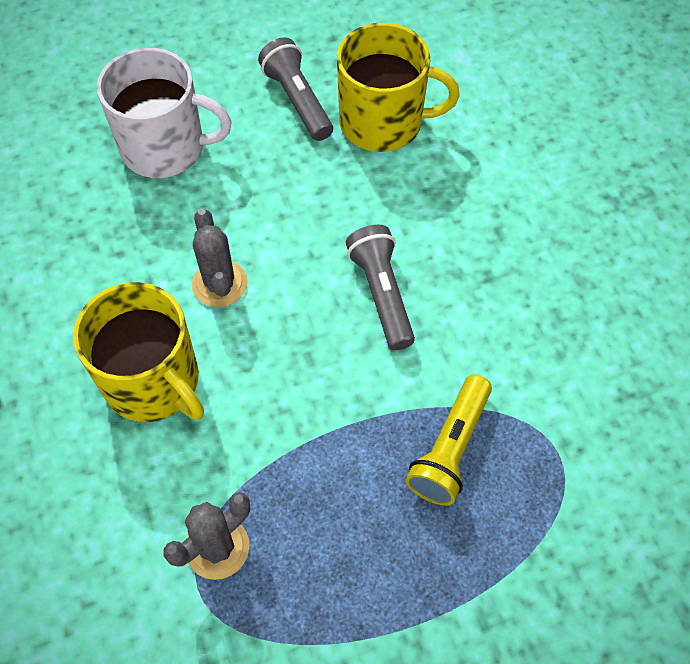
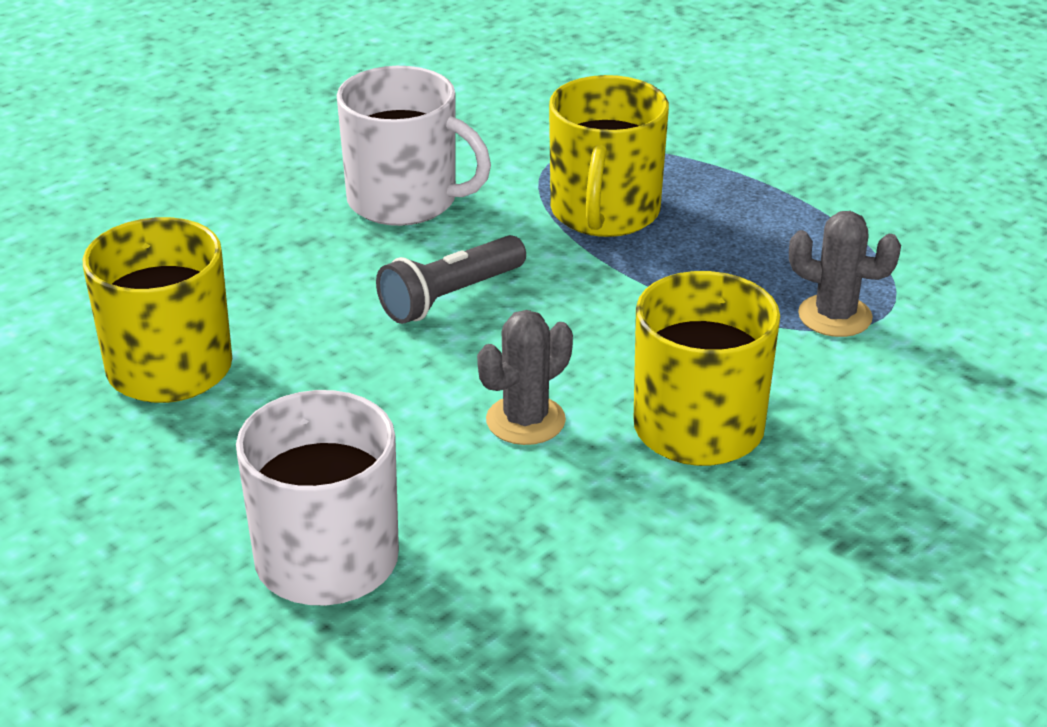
camera: 115 degrees left, 25 degrees down
grey flashlight [258,37,333,141] -> none
yellow flashlight [406,374,492,506] -> yellow mug [549,75,669,237]
none -> white mug [337,66,491,226]

